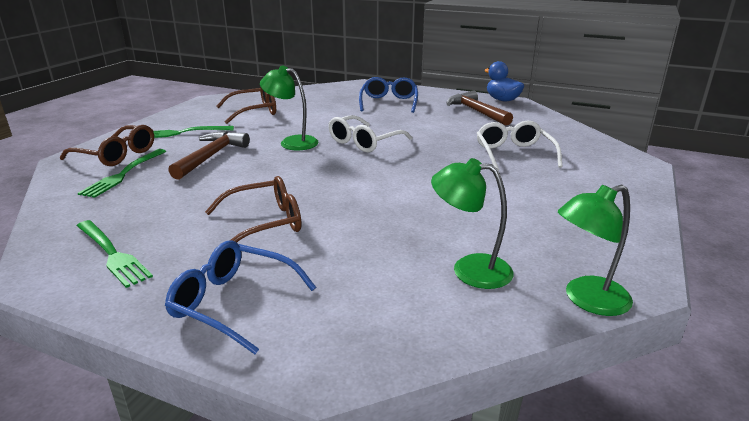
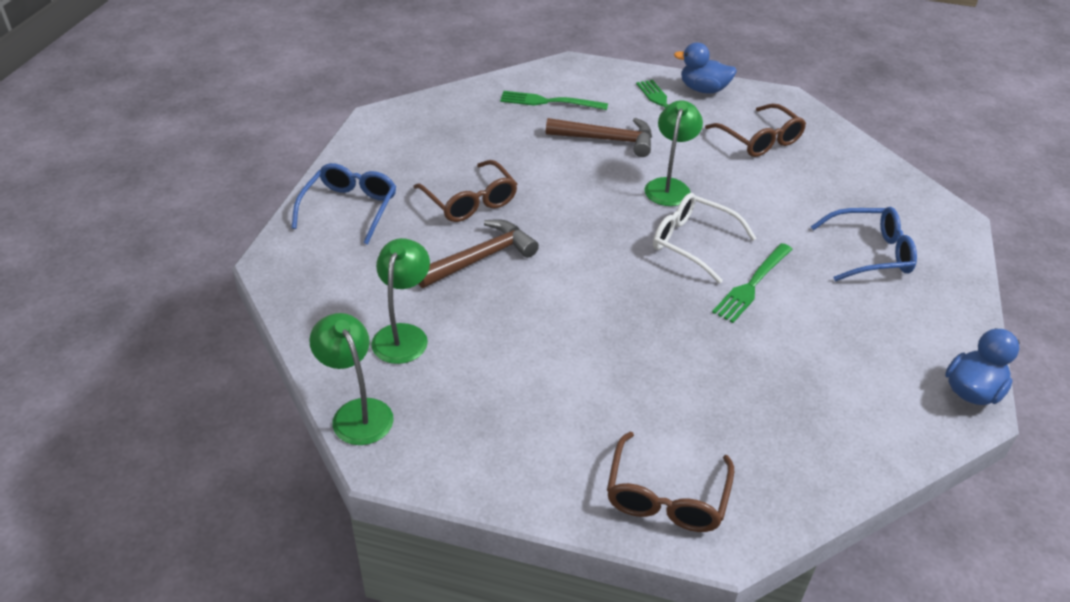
camera: 80 degrees right, 15 degrees up
brown glasses [60,125,154,166] -> brown glasses moved to [607,432,734,532]
green fork [77,220,153,288] -> green fork moved to [712,243,792,323]
brown hammer [447,90,513,126] -> brown hammer moved to [418,219,539,288]
white glasses [477,121,563,171] -> none
none -> blue duck [674,42,737,94]

